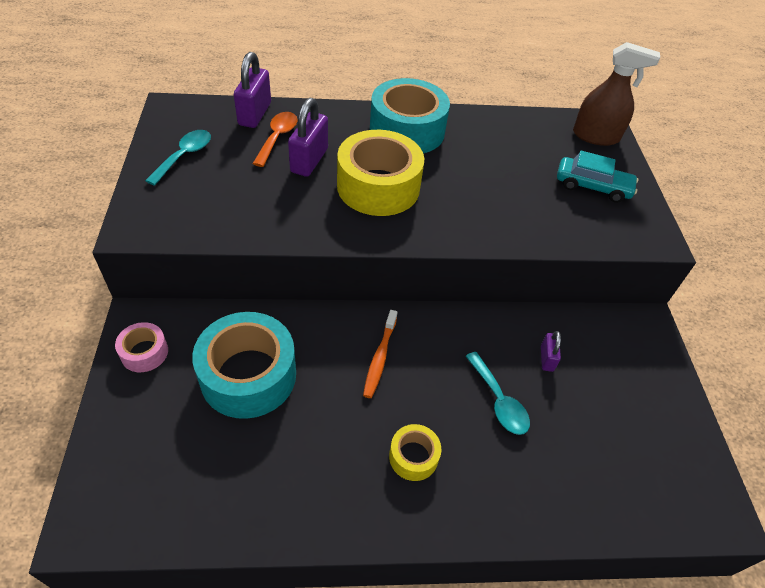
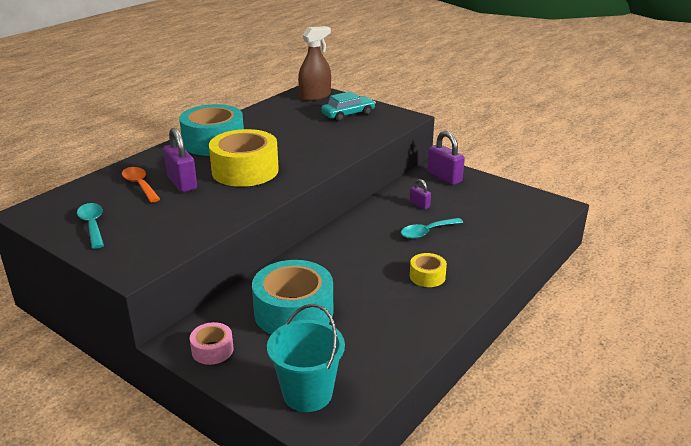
camera: 45 degrees left, 20 degrees down
purple padlock [234,52,271,128] -> purple padlock moved to [427,131,465,185]
orange toothbrush [363,310,398,398] -> none
turquoise spoon [466,352,530,435] -> turquoise spoon turned 135 degrees clockwise [401,218,463,239]
none -> turquoise bucket [267,304,345,412]

